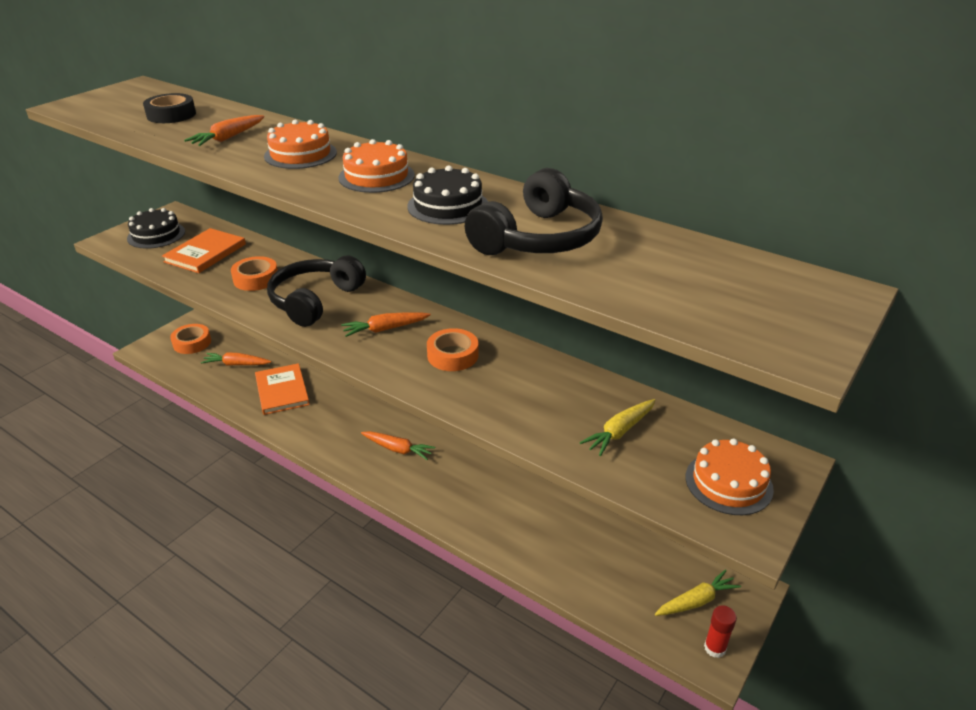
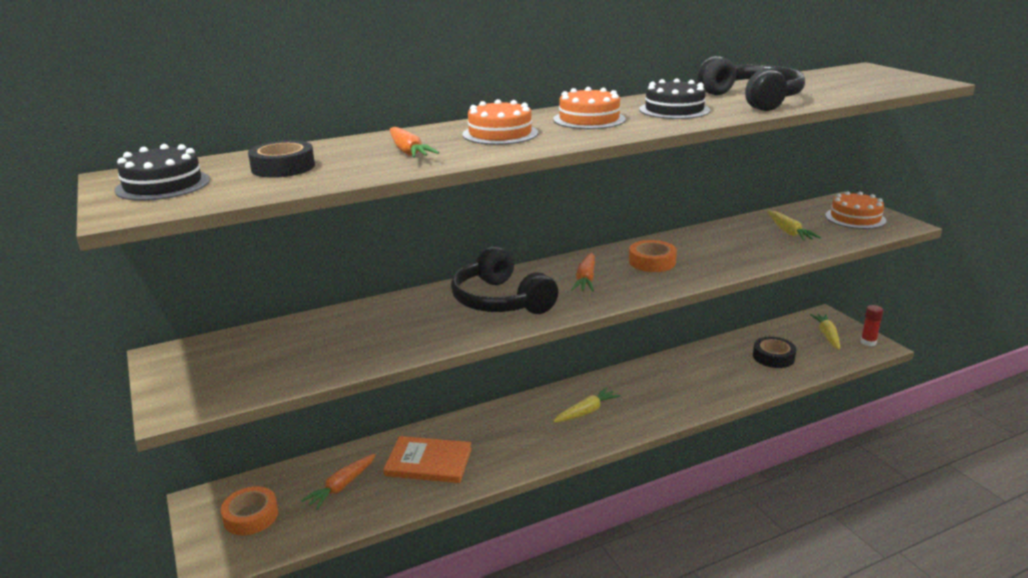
camera: 60 degrees left, 10 degrees down
black cake [127,208,185,249] -> black cake moved to [114,144,210,201]
orange book [162,228,246,273] -> none
orange tape [231,256,278,291] -> none
orange carrot [361,431,435,460] -> yellow carrot [553,387,620,423]
none -> black tape [753,337,796,368]

